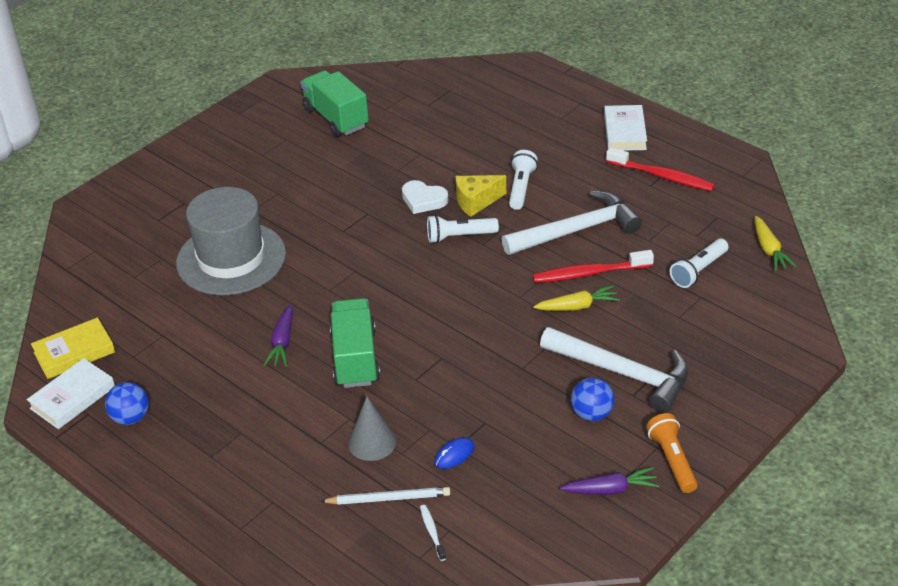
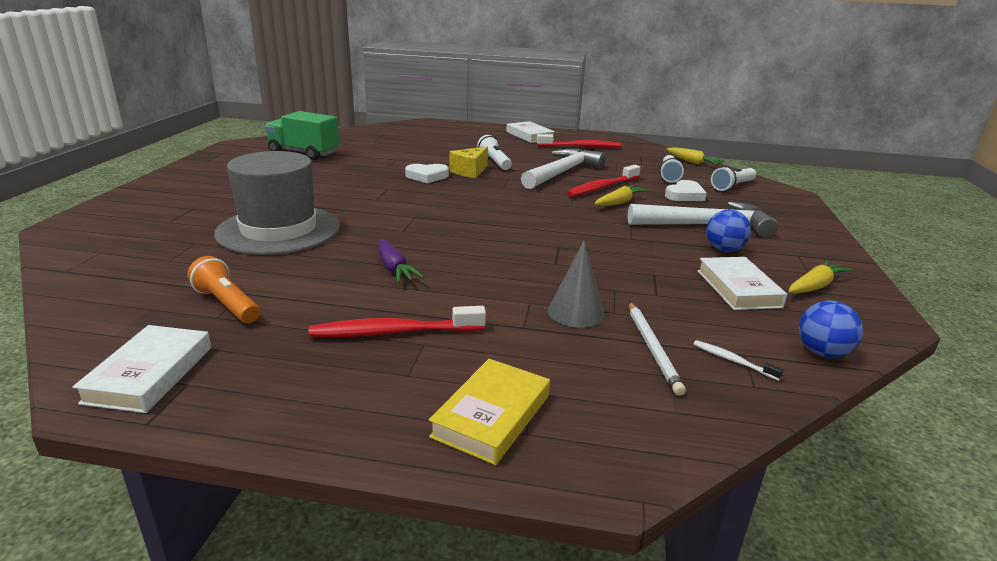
camera: 35 degrees left, 15 degrees down
yellow book [31,317,115,379] -> yellow book moved to [429,359,550,465]
blue ball [105,382,149,425] -> blue ball moved to [799,301,863,358]
white pencil [320,487,450,505] -> white pencil turned 120 degrees clockwise [629,302,686,396]
green truck [330,298,380,388] -> none
white flashlight [427,215,499,243] -> white flashlight moved to [711,166,756,191]
blue mouse [434,437,474,469] -> none
purple carrot [560,467,659,495] -> yellow carrot [788,260,852,294]
orange flashlight [646,413,698,493] -> orange flashlight moved to [187,256,260,323]
none -> red toothbrush [308,306,486,337]
none -> white heart [665,180,707,201]
none -> white book [697,257,787,310]

